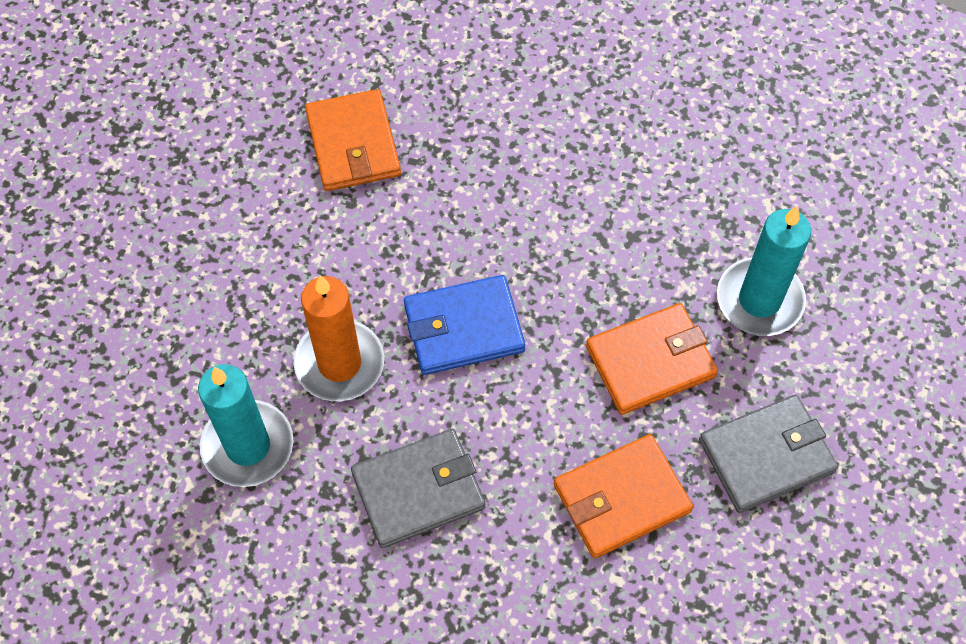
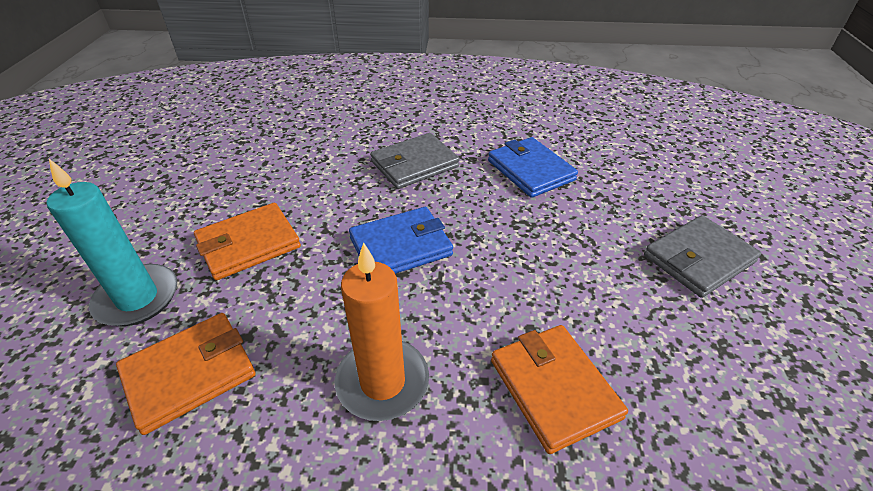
camera: 170 degrees right, 20 degrees down
turquoise candle [198,364,294,487] -> blue wallet [488,137,578,198]
orange candle [293,276,384,401] -> orange candle moved to [335,242,429,421]
orange wallet [554,434,693,558] -> orange wallet moved to [116,313,256,435]
grey wallet [699,394,838,513] -> grey wallet moved to [644,215,761,298]

